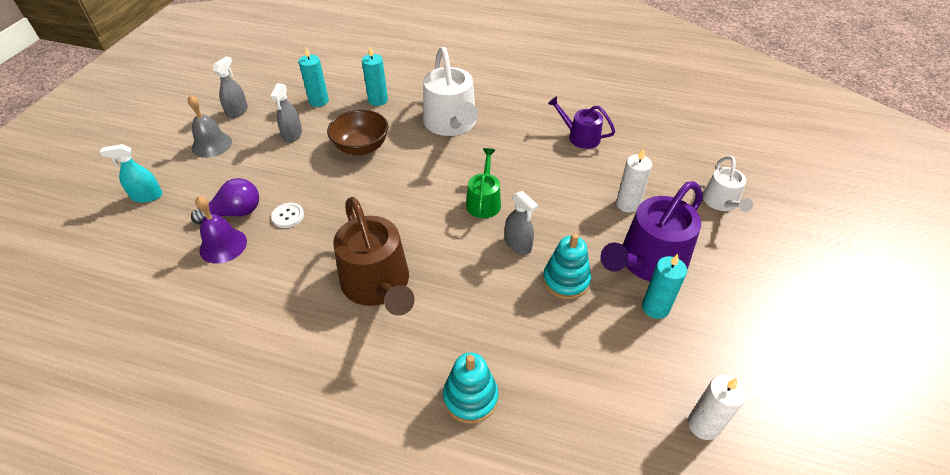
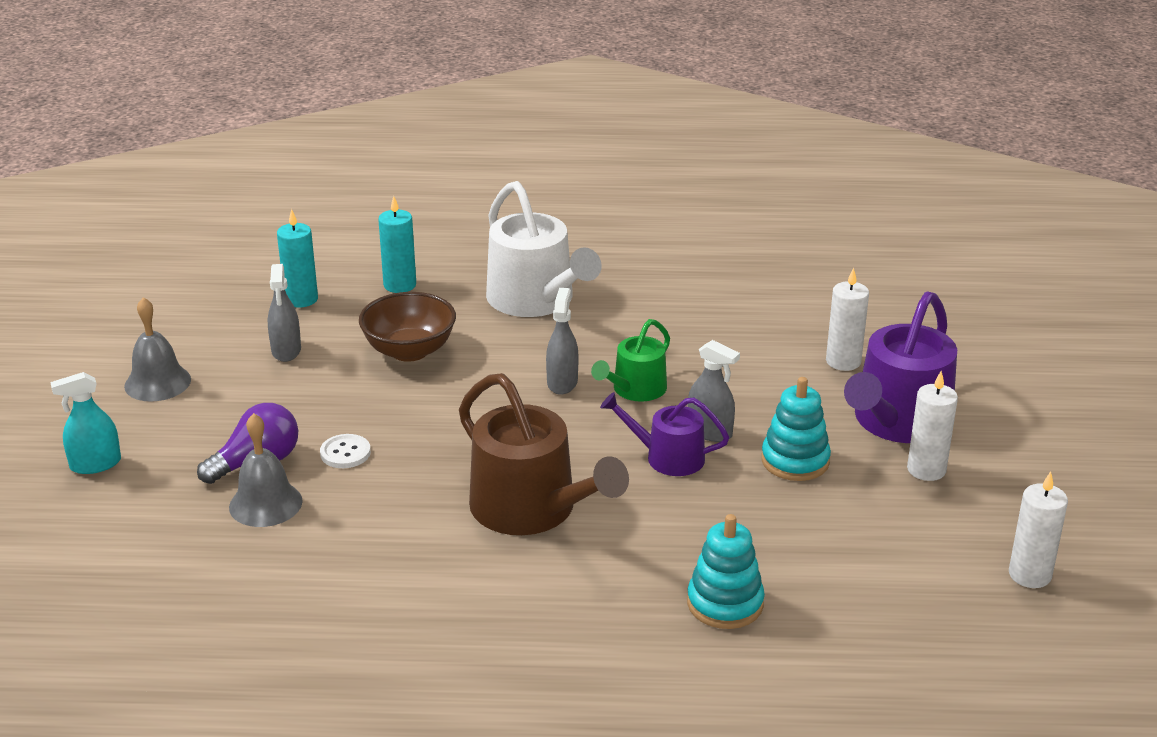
camera: 15 degrees left, 15 degrees down
purple bell [195,196,247,264] -> grey bell [229,413,303,527]
grey spray bottle [213,56,248,118] -> grey spray bottle moved to [546,288,579,395]
green watering can [466,148,501,218] -> green watering can turned 135 degrees counterclockwise [591,319,670,402]
purple watering can [548,96,615,149] -> purple watering can moved to [600,392,729,476]
turquoise candle [642,254,687,319] -> white candle [907,371,958,481]
white watering can [703,156,753,212] -> none

